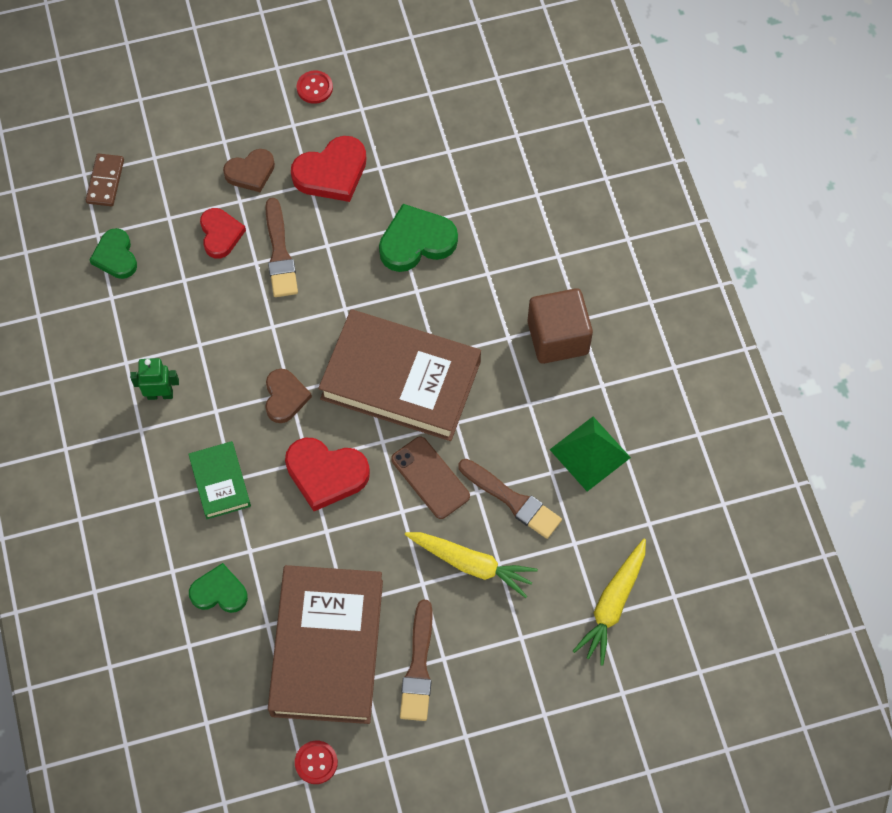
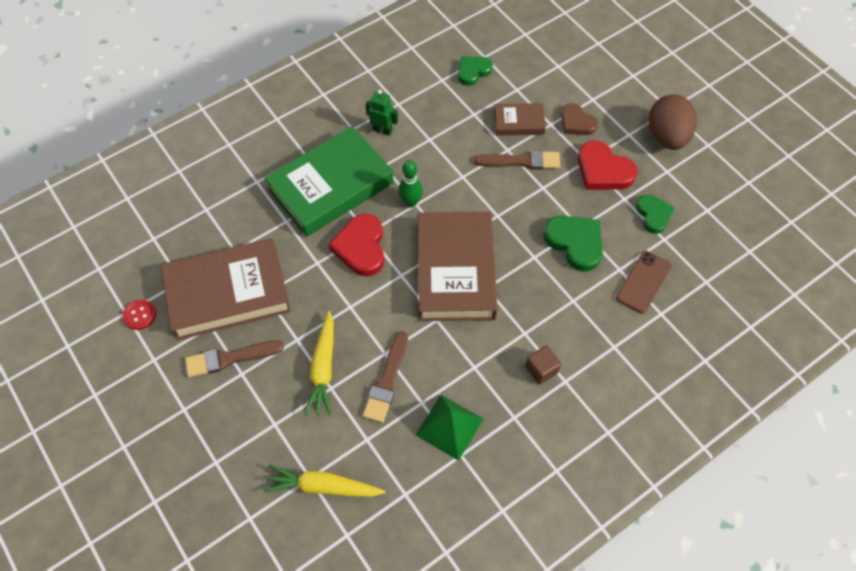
camera: 70 degrees right, 5 degrees down
brown domino [86,153,124,206] -> none
green robot [130,358,179,400] -> green robot turned 45 degrees counterclockwise [366,90,398,136]
green book [188,441,251,519] -> green book [265,126,394,237], size x2.08
green heart [189,563,248,613] -> green heart moved to [636,194,675,234]
red heart [200,208,246,259] -> brown book [494,103,546,136]
brown brush [265,198,298,297] -> brown brush turned 150 degrees counterclockwise [474,150,561,170]
brown heart [265,369,312,423] -> green bowling pin [398,160,423,208]
red button [297,71,333,104] -> brown egg [649,94,697,150]
brown phone [391,436,470,519] -> brown phone moved to [616,251,672,314]
brown cube [528,288,593,364] -> brown cube [525,345,561,384], size x0.55

